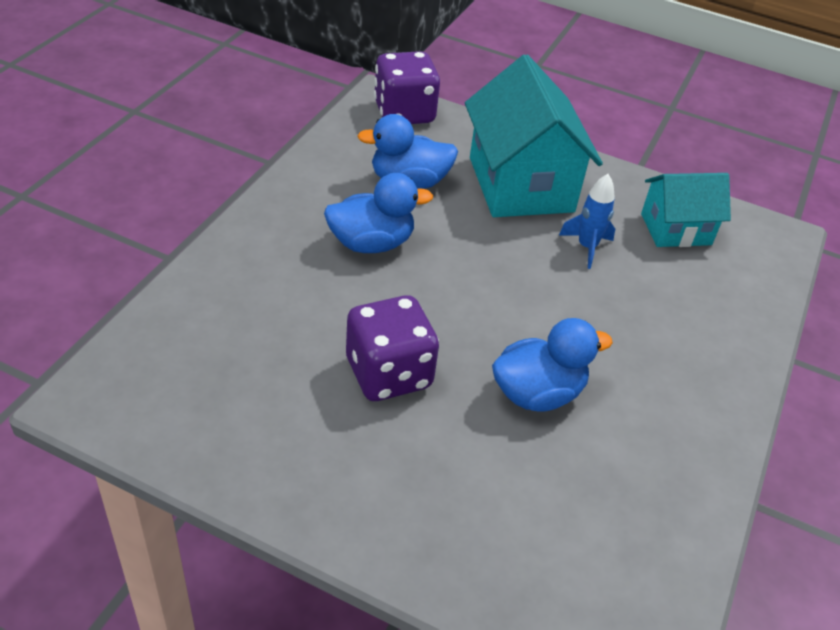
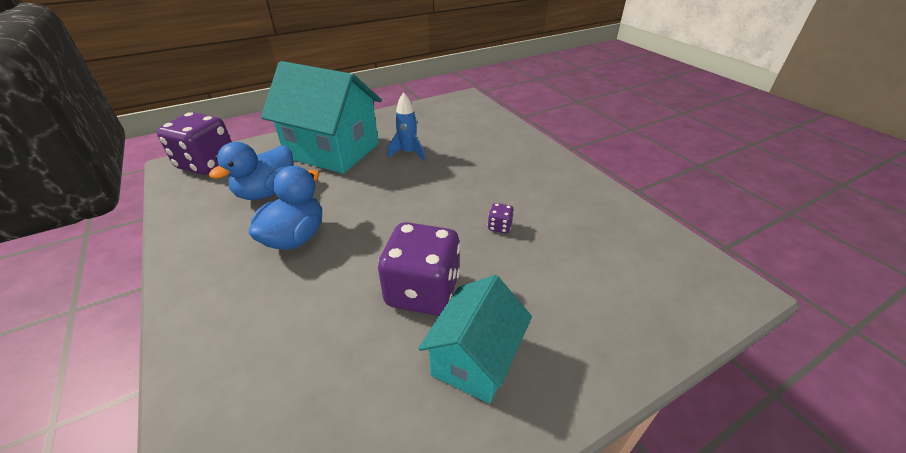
camera: 50 degrees left, 5 degrees down
blue duck [492,318,613,412] -> purple dice [488,203,514,233]
turquoise house [641,173,731,247] -> turquoise house moved to [418,275,532,404]

